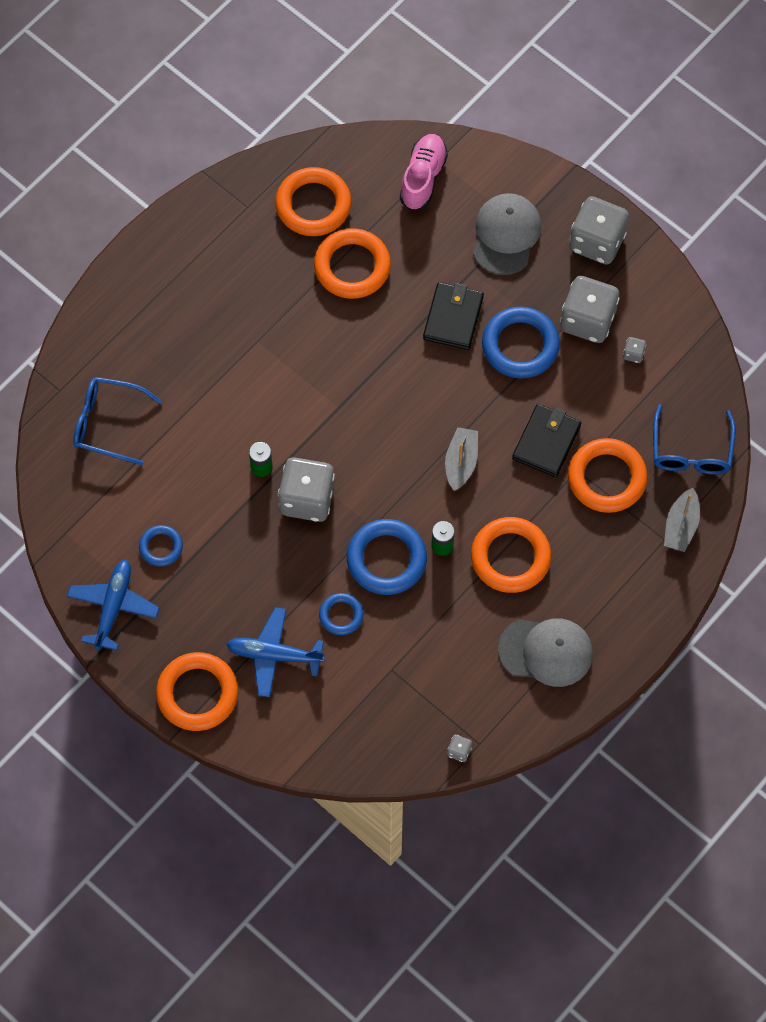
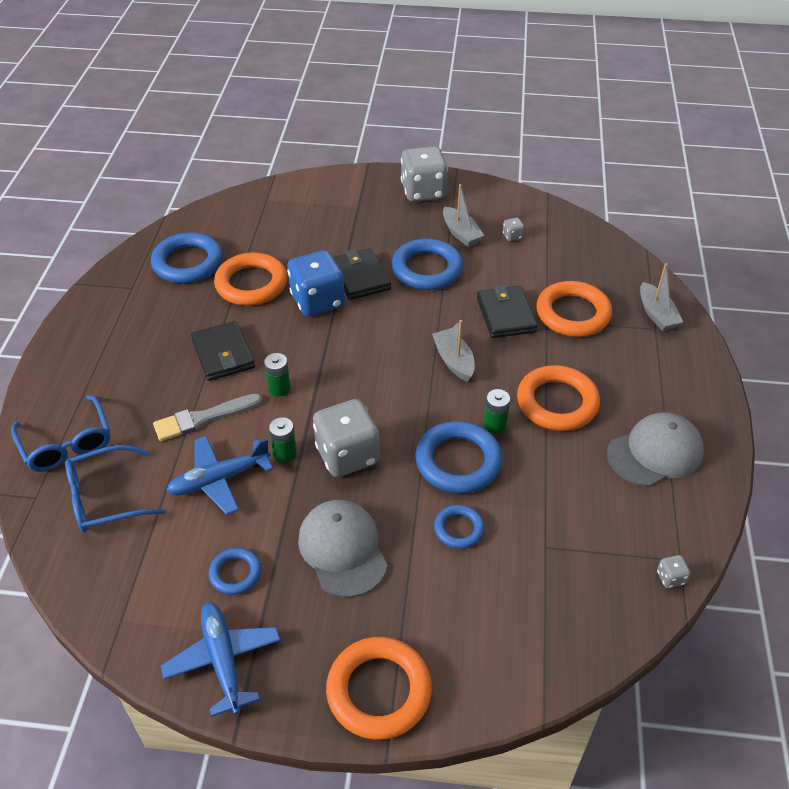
camera: 35 degrees left, 20 degrees down
blue plane [226,607,325,697] -> blue plane moved to [166,436,273,515]
orange ring [275,167,352,236] -> blue ring [151,232,223,283]
pink shoe [400,134,448,211] -> none
grey cap [473,193,541,275] -> grey cap moved to [298,500,388,597]
grey dice [560,276,620,343] -> grey boat [443,184,484,247]
blue glasses [653,404,736,475] -> blue glasses moved to [11,395,110,472]
none -> grey brush [153,394,262,441]
none -> black wallet [191,321,255,381]
none -> green battery [264,353,291,396]
none -> blue dice [287,250,345,316]

